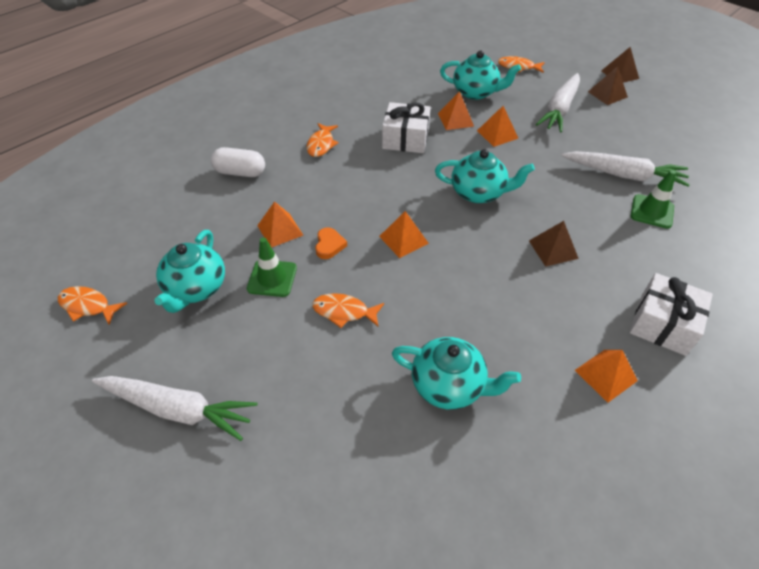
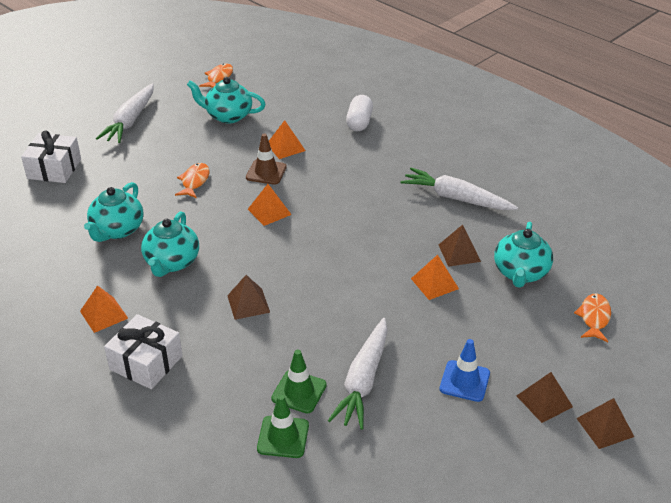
camera: 90 degrees right, 10 degrees down
green traffic cone [247,237,297,297] -> green traffic cone moved to [257,395,309,458]
orange fish [307,123,339,157] -> none
orange heart [315,227,347,259] -> brown traffic cone [246,133,287,185]
white gift [382,102,431,153] -> white gift moved to [21,130,81,183]
turquoise teapot [435,149,535,203] -> turquoise teapot moved to [141,211,199,277]
orange pyramid [438,91,474,130] -> brown pyramid [439,224,481,267]
white carrot [536,73,580,132] -> white carrot moved to [400,168,518,210]
none -> blue traffic cone [439,339,490,402]

